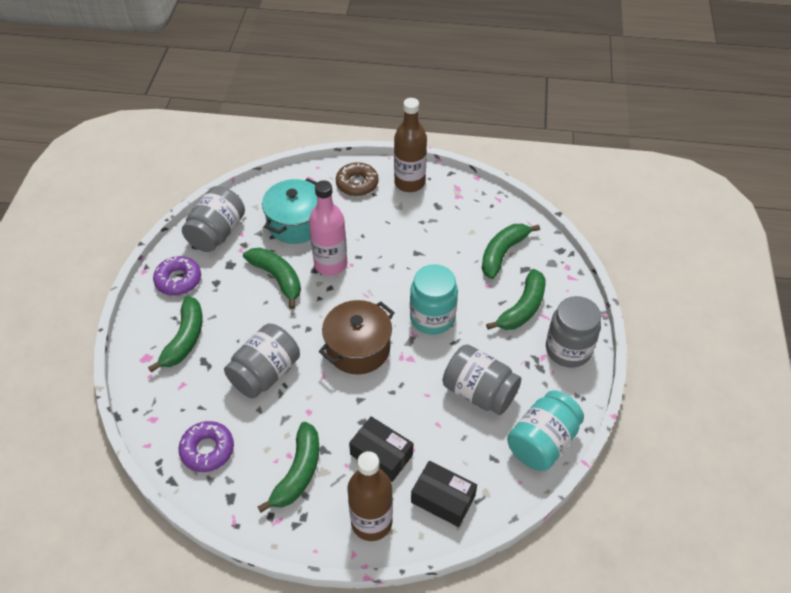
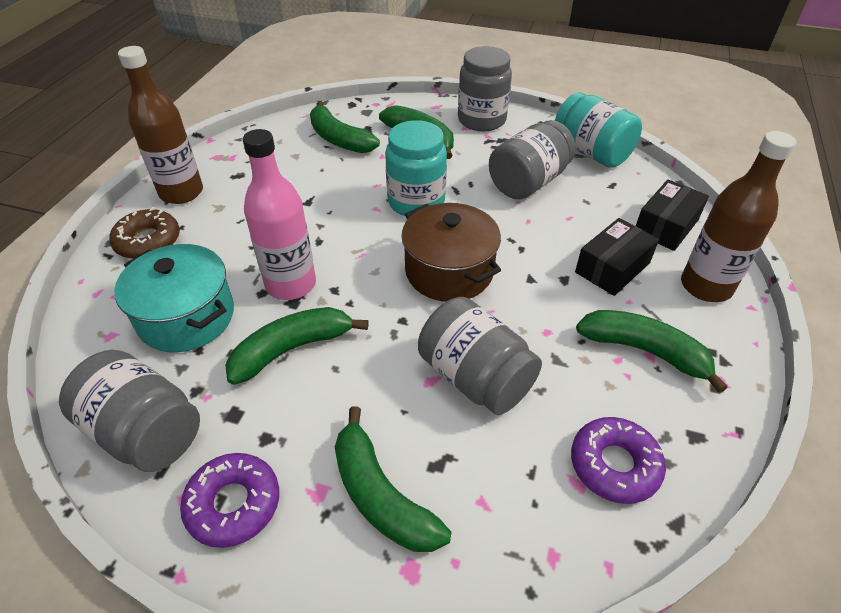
camera: 80 degrees left, 5 degrees down
green banana [148,296,202,373] -> green banana turned 150 degrees counterclockwise [335,406,452,552]

